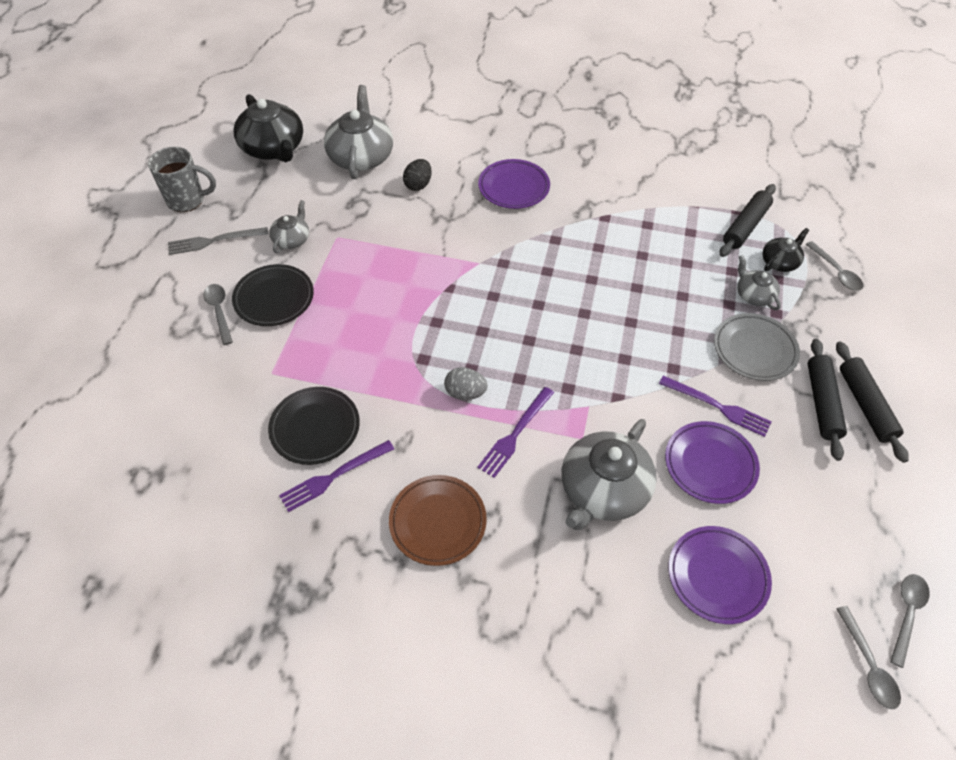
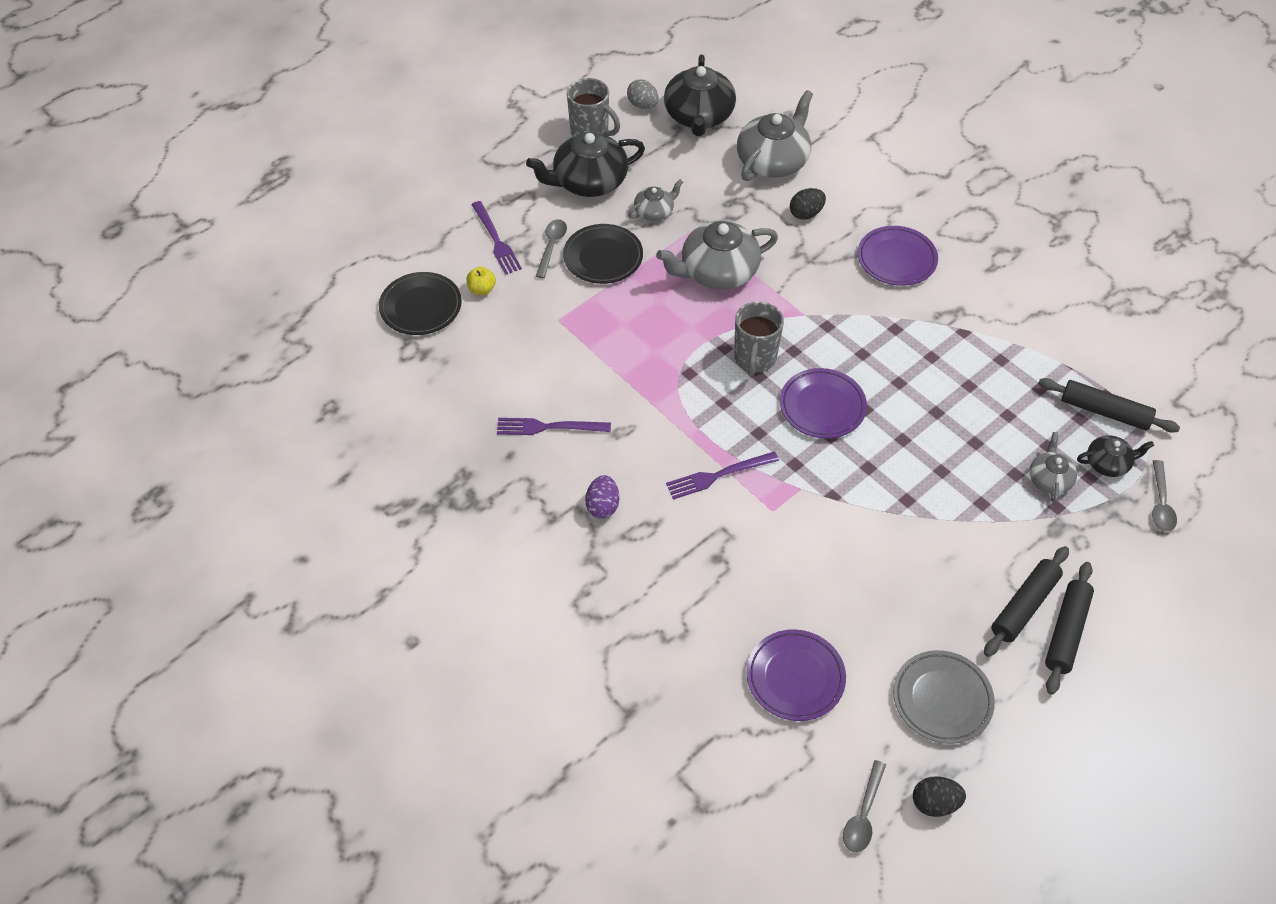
camera: 35 degrees right, 0 degrees up
grey fork [168,227,268,255] -> black teapot [526,132,645,197]
black plate [268,387,360,465] -> black plate moved to [379,272,462,335]
brown plate [389,475,487,566] -> purple egg [585,475,619,518]
grey egg [444,367,488,400] -> grey egg moved to [627,79,658,109]
grey teapot [562,419,657,530] -> grey teapot moved to [656,221,778,289]
purple fork [659,376,772,437] -> purple fork moved to [471,201,522,275]
purple plate [665,421,760,504] -> purple plate moved to [780,368,867,439]
grey plate [714,313,800,381] -> grey plate moved to [893,650,995,744]
black rolling pin [720,184,776,257] -> black rolling pin turned 45 degrees clockwise [1038,378,1180,433]
grey spoon [890,574,930,668] -> black egg [913,776,966,817]
none -> yellow apple [467,267,496,295]
none -> grey mug [734,301,784,376]

